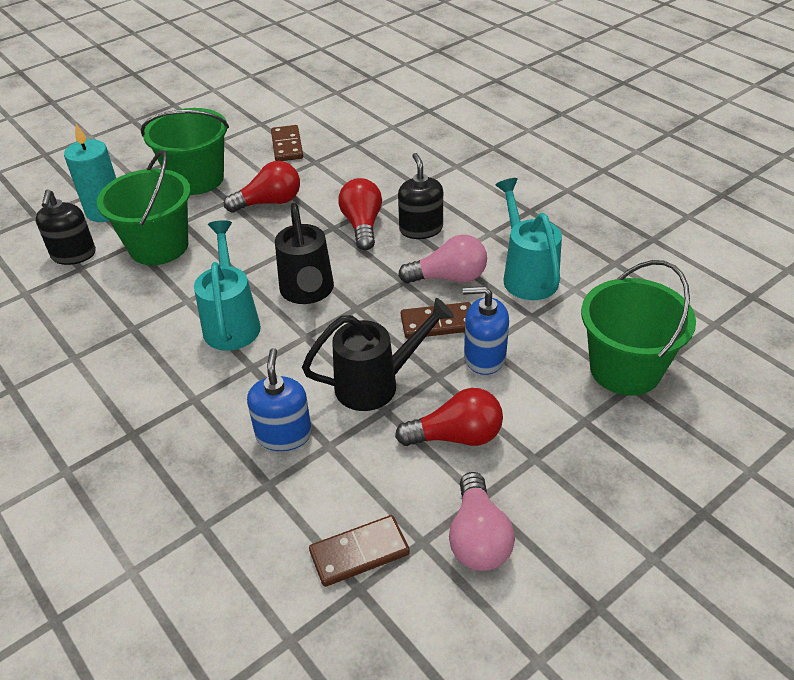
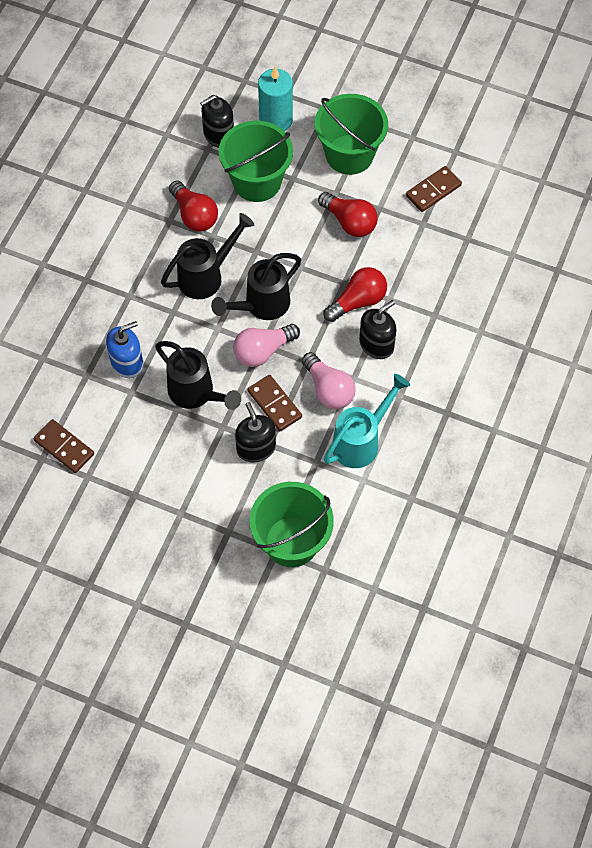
camera: 60 degrees right, 20 degrees up
turquoise watering can [194,220,261,351] -> black watering can [161,213,254,299]
red light bulb [395,388,503,446] -> red light bulb moved to [169,181,218,231]
pink light bulb [449,472,515,571] -> pink light bulb moved to [233,324,300,367]
blue soap dispenser [463,286,509,375] -> black soap dispenser [235,402,276,463]

